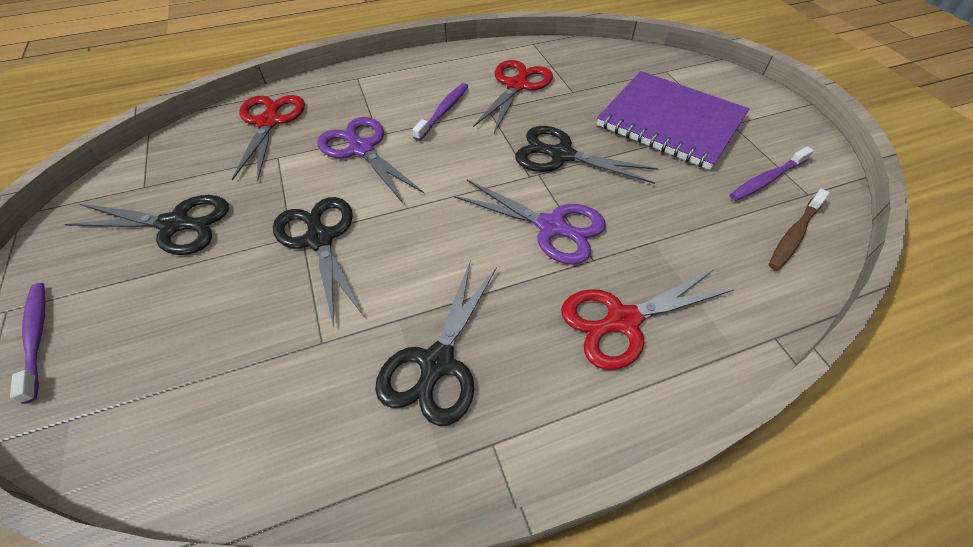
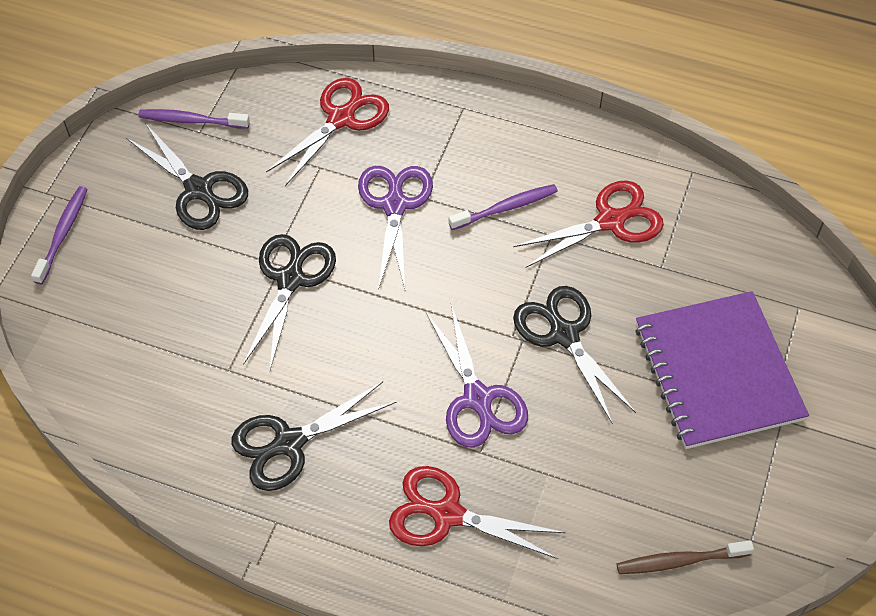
camera: 40 degrees right, 5 degrees up
purple toothbrush [730,146,814,201] -> purple toothbrush moved to [138,109,250,129]

